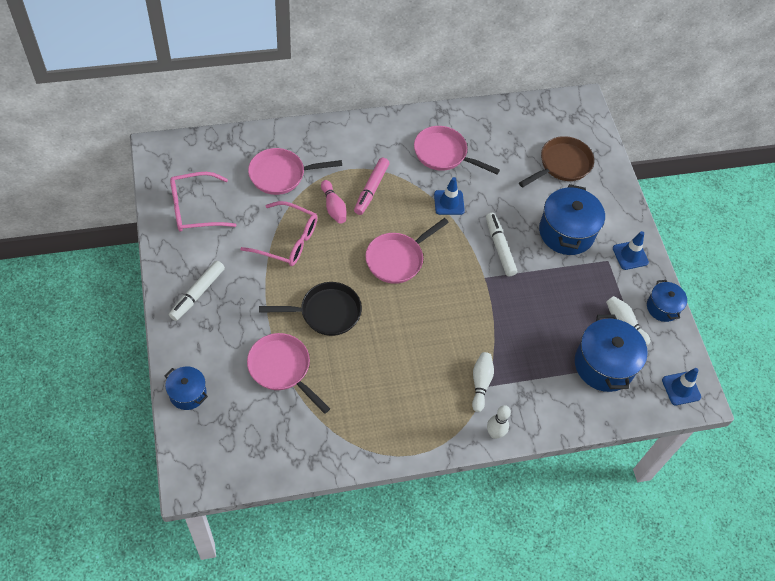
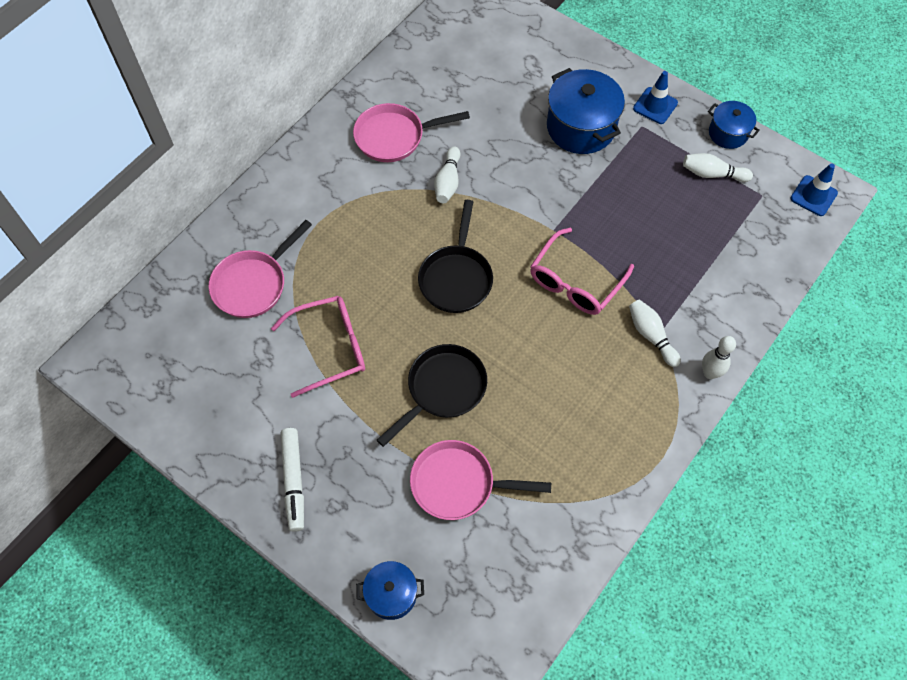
camera: 35 degrees left, 5 degrees up
pink glasses [170,172,236,232] -> pink glasses moved to [530,228,634,315]
pink bowling pin [321,180,346,224] -> none
pink marker [354,158,389,215] -> none
pink pan [365,218,449,284] -> black pan [418,200,493,313]
blue traffic cone [434,177,465,215] -> white bowling pin [434,146,460,203]
white marker [486,213,517,276] -> none
brown pan [519,136,594,187] -> none
blue pot [575,315,648,392] -> none

